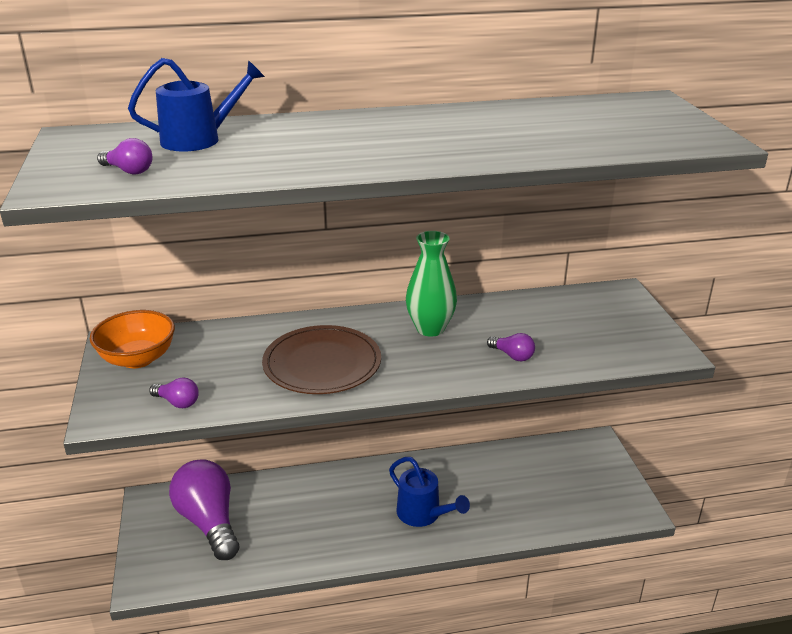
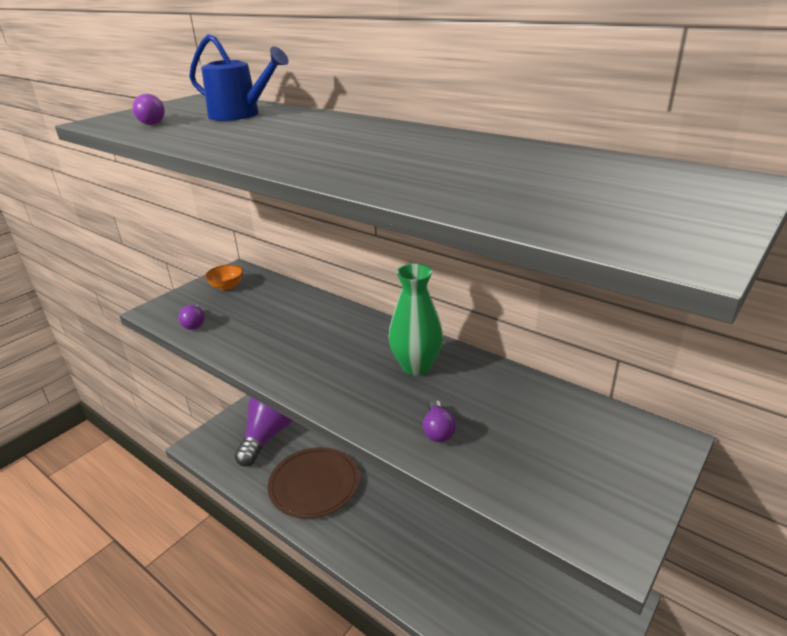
camera: 50 degrees right, 0 degrees up
orange bowl [90,310,175,368] -> orange bowl [205,265,243,290], size x0.59
brown plate [262,325,381,394] -> brown plate moved to [268,447,359,518]
blue watering can [389,457,470,527] -> none

